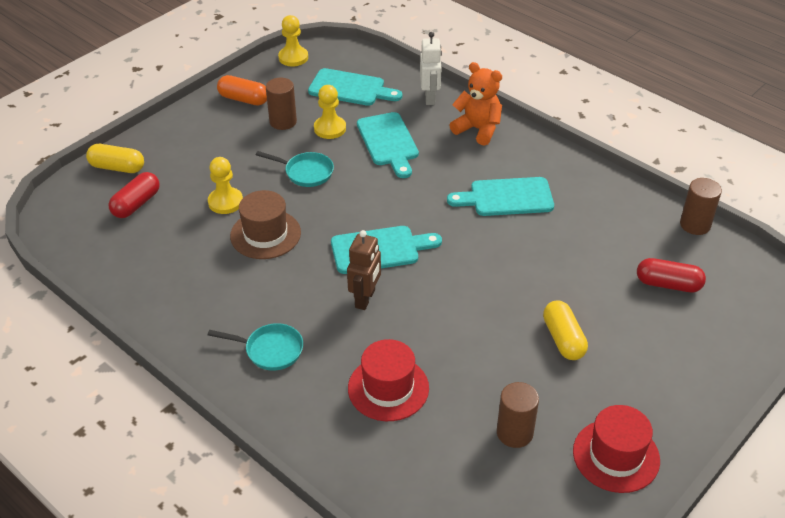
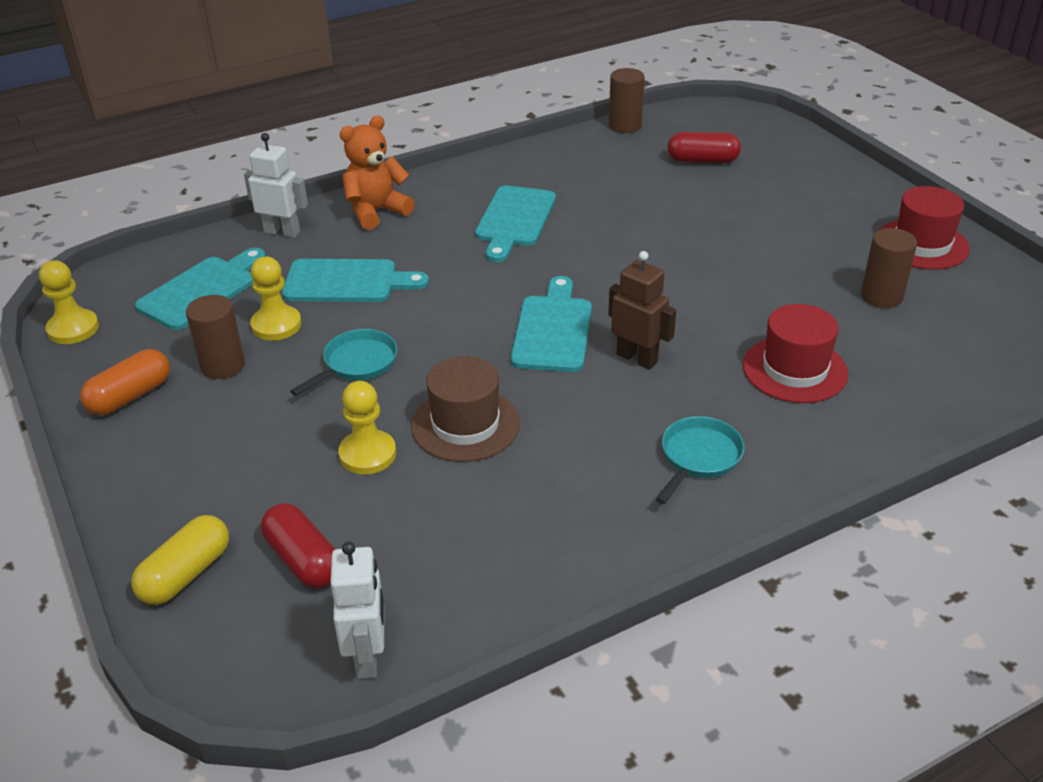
camera: 70 degrees left, 5 degrees down
yellow capsule [543,301,588,360] -> none
red capsule [637,258,706,292] -> red capsule turned 60 degrees clockwise [667,132,741,163]
none -> white robot [330,542,384,679]

